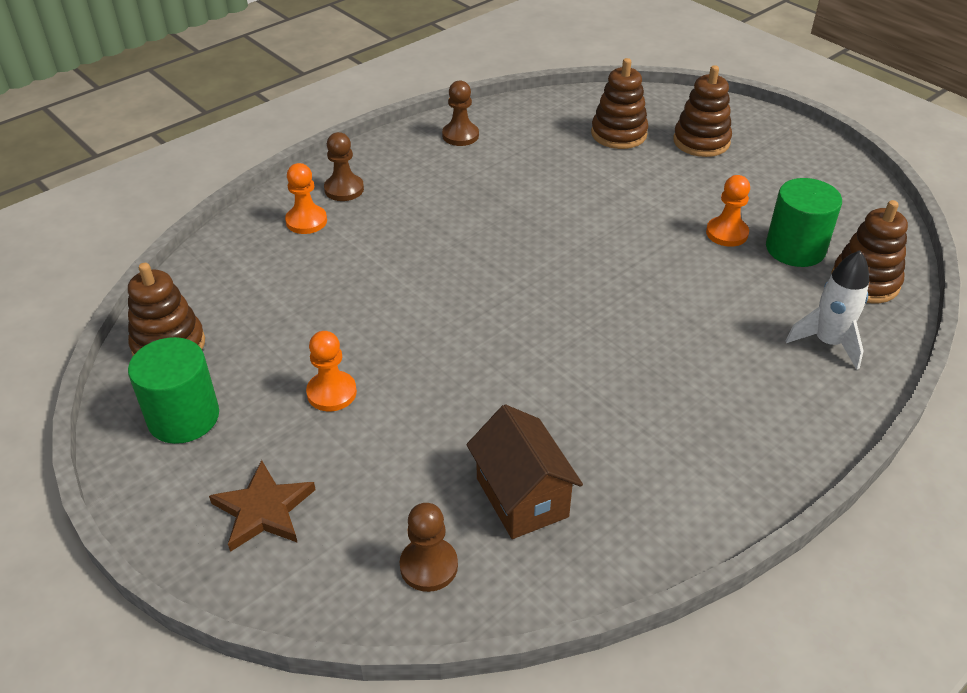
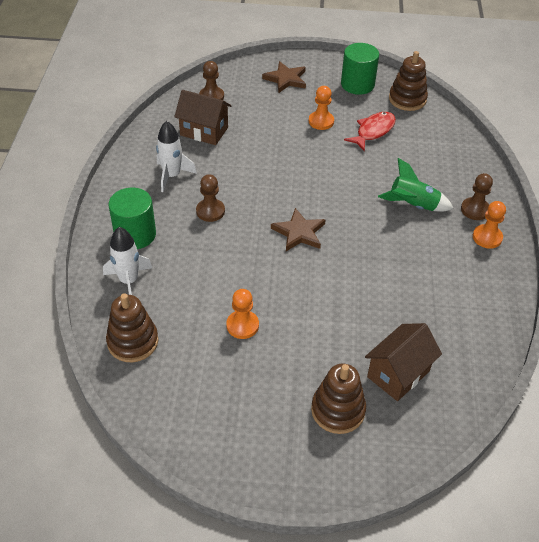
camera: 135 degrees right, 5 degrees up
orange pawn [285,163,327,234] -> orange pawn moved to [473,201,506,249]
brown pawn [442,80,479,146] -> brown pawn moved to [196,174,225,222]
brown stacking toy [591,58,648,149] -> brown house [365,323,442,401]
green cylinder [766,178,842,267] -> green cylinder moved to [108,188,156,249]
none -> white rocket [156,121,197,192]
none -> brown star [271,208,326,251]
none -> red fish [344,112,396,151]
none -> green rocket [378,158,454,212]

